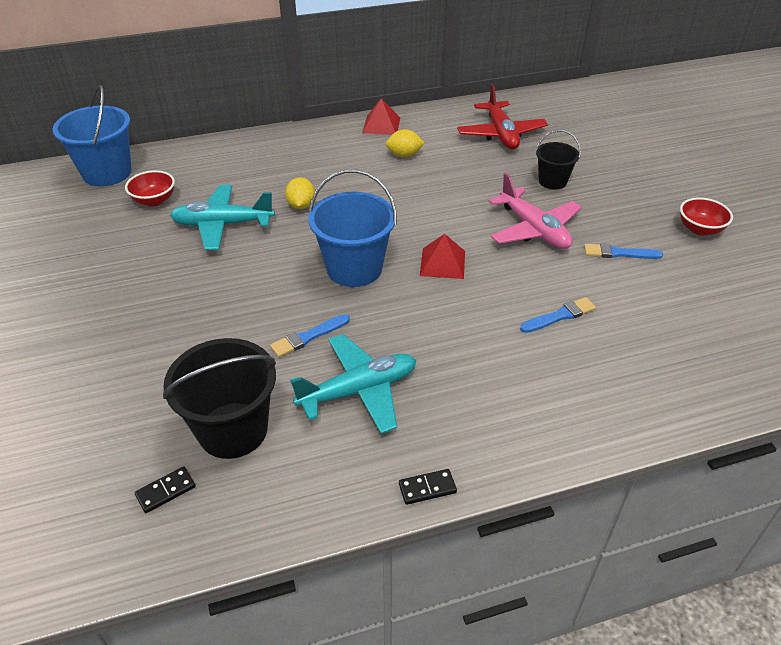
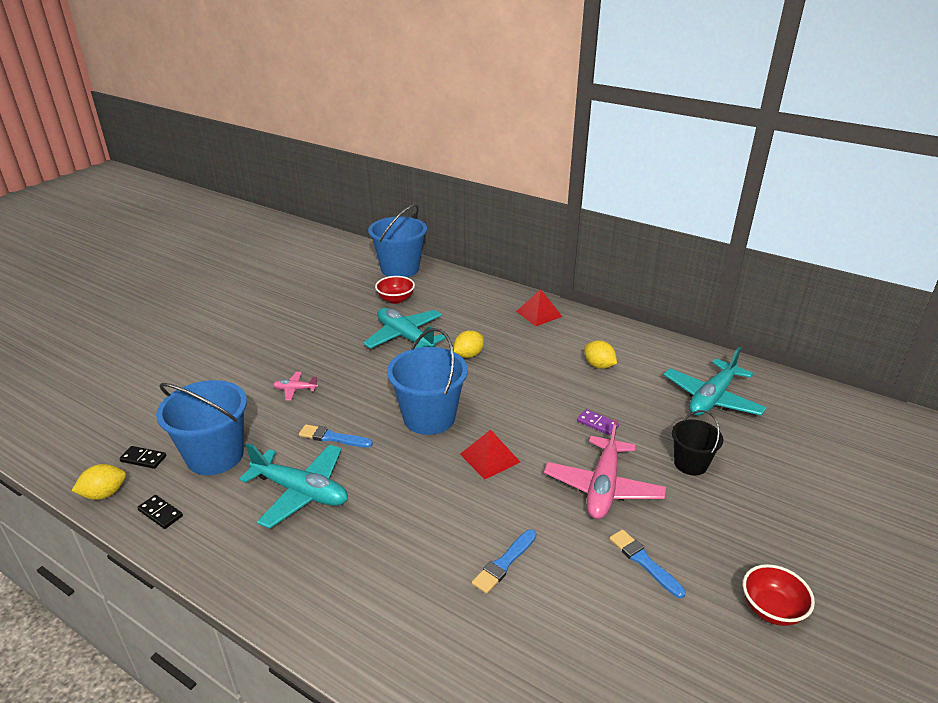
camera: 50 degrees right, 10 degrees down
black bucket [163,338,276,459] -> blue bucket [156,380,247,475]
red pyramid [362,98,400,135] -> red pyramid moved to [516,289,563,326]
black domino [399,469,457,505] -> black domino moved to [137,495,183,529]
red plane [457,84,548,149] -> turquoise plane [664,347,766,416]
blue brush [520,297,596,333] -> blue brush turned 105 degrees clockwise [472,529,536,594]
none -> yellow lemon [72,464,126,500]
none -> pink plane [273,372,318,401]
none -> purple domino [577,409,619,436]

